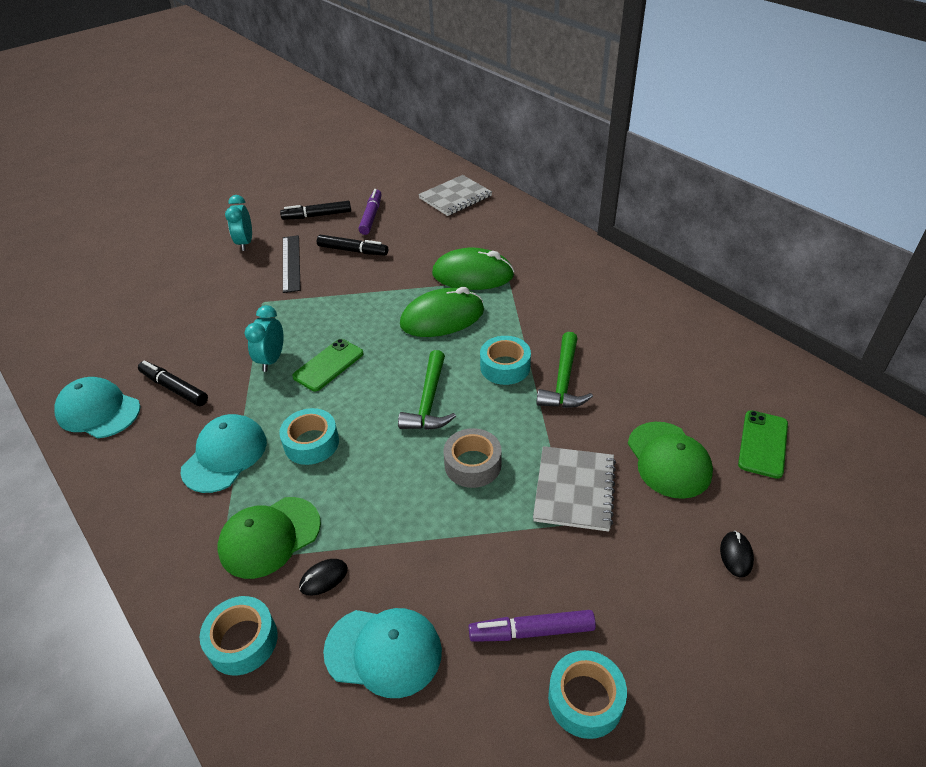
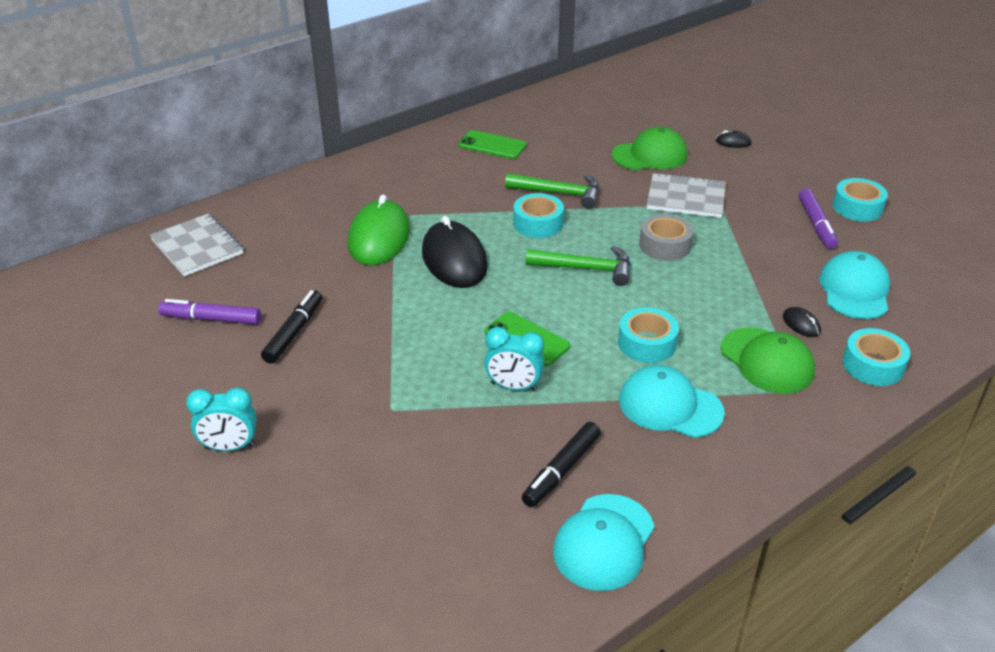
camera: 90 degrees left, 5 degrees down
black marker [280,201,351,220] -> none
black ruler [283,235,301,293] -> none
green mouse [400,287,484,337] -> black mouse [422,216,488,288]
green phone [738,410,788,479] -> green phone moved to [458,130,526,159]

